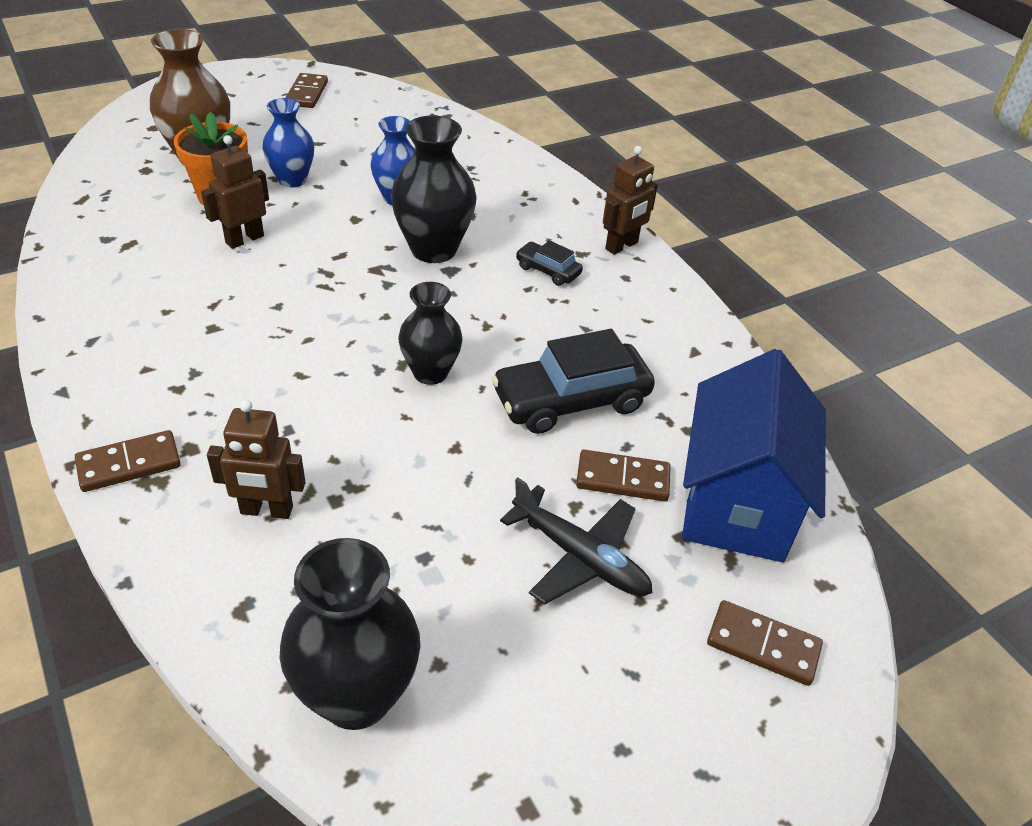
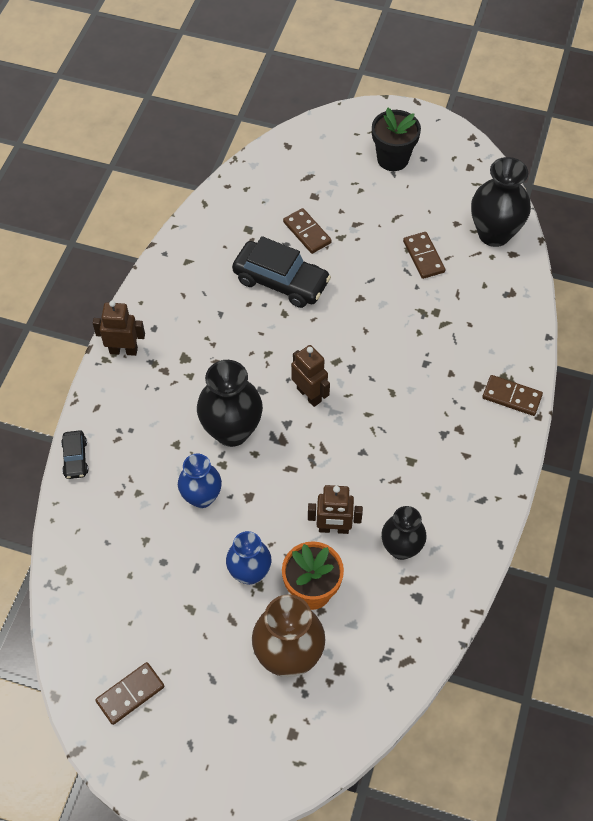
camera: 130 degrees left, 15 degrees up
brown robot [207,400,306,519] -> brown robot moved to [291,345,330,407]
black vase [398,282,463,385] -> black vase moved to [381,506,427,560]
black plane [500,477,652,605] -> none
black car [516,240,583,286] -> black car moved to [61,430,89,479]
blue house [682,349,826,562] -> none
brown domino [707,600,823,686] -> brown domino moved to [403,232,445,279]
none -> black flower pot [372,107,421,171]

